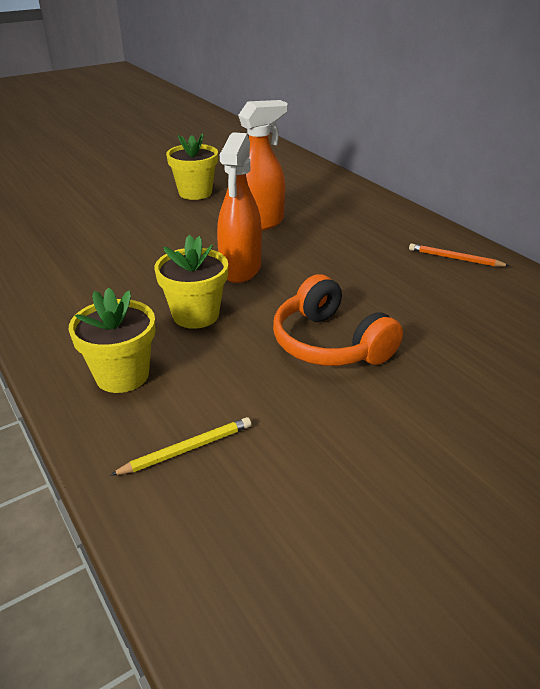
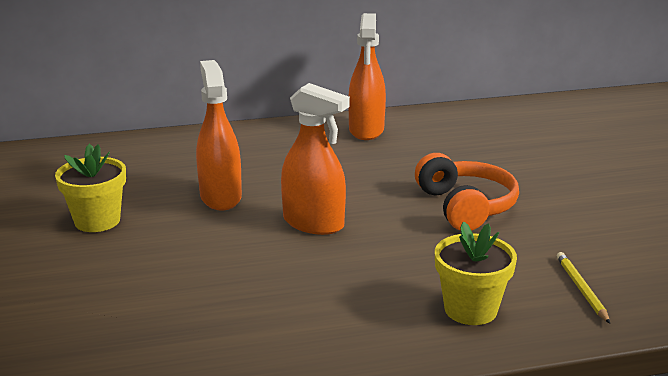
camera: 70 degrees left, 10 degrees down
yellow flower pot [155,235,228,329] -> none
orange headphones [273,274,403,366] -> orange headphones turned 90 degrees counterclockwise [415,153,519,230]
orange pencil [409,244,510,267] -> orange spray bottle [349,13,386,140]

